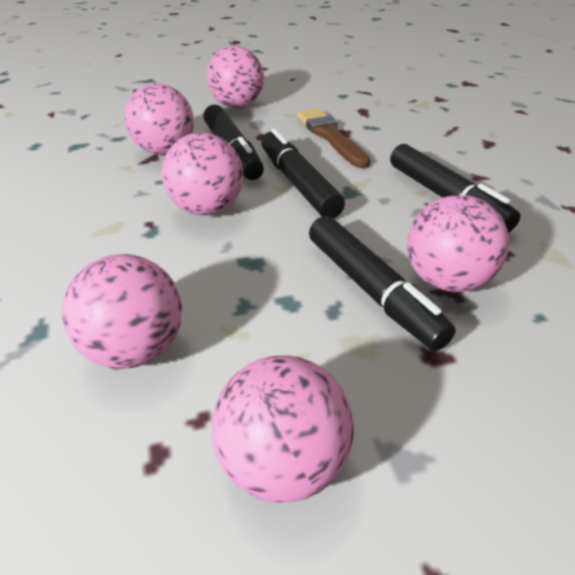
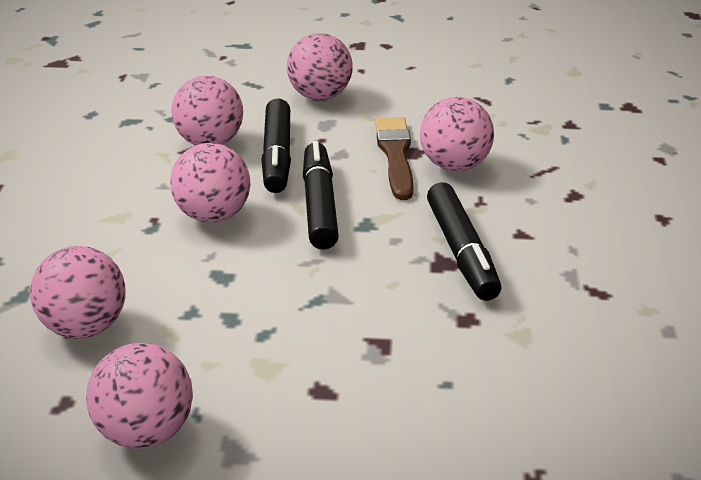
camera: 20 degrees right, 5 degrees down
black marker [309,216,456,351] -> none
pink ball [407,195,509,292] -> pink ball moved to [420,97,494,171]

